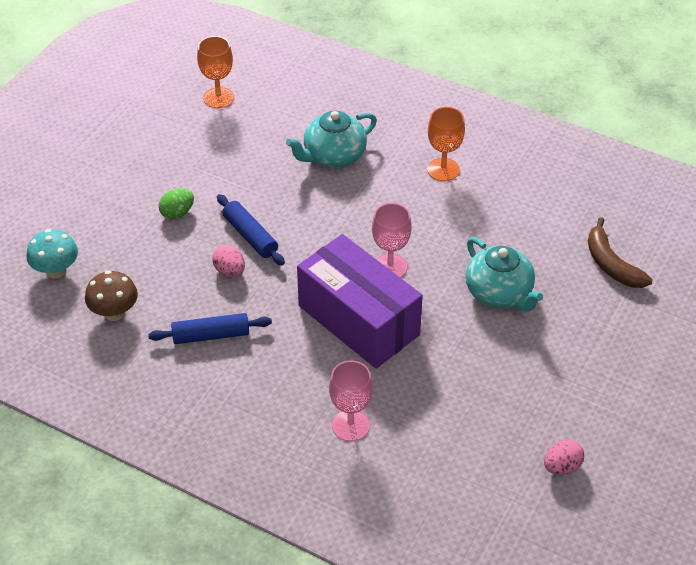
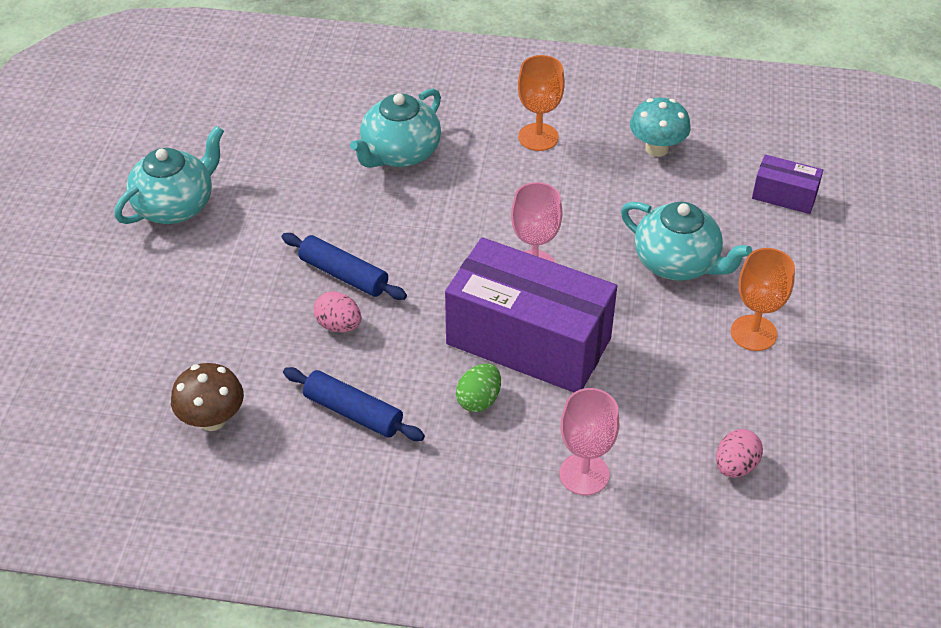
camera: 20 degrees left, 0 degrees up
turquoise mushroom [26,229,78,279] -> turquoise mushroom moved to [630,97,691,157]
blue rolling pin [148,313,272,344] -> blue rolling pin turned 60 degrees clockwise [283,367,425,441]
green egg [159,188,194,219] -> green egg moved to [456,363,501,412]
orange goblet [197,36,234,108] -> orange goblet moved to [731,248,795,351]
pink egg [544,439,584,475] -> pink egg moved to [716,429,763,478]
brown banana [588,217,653,288] -> purple box [752,154,823,214]
none -> turquoise teapot [114,126,224,224]

